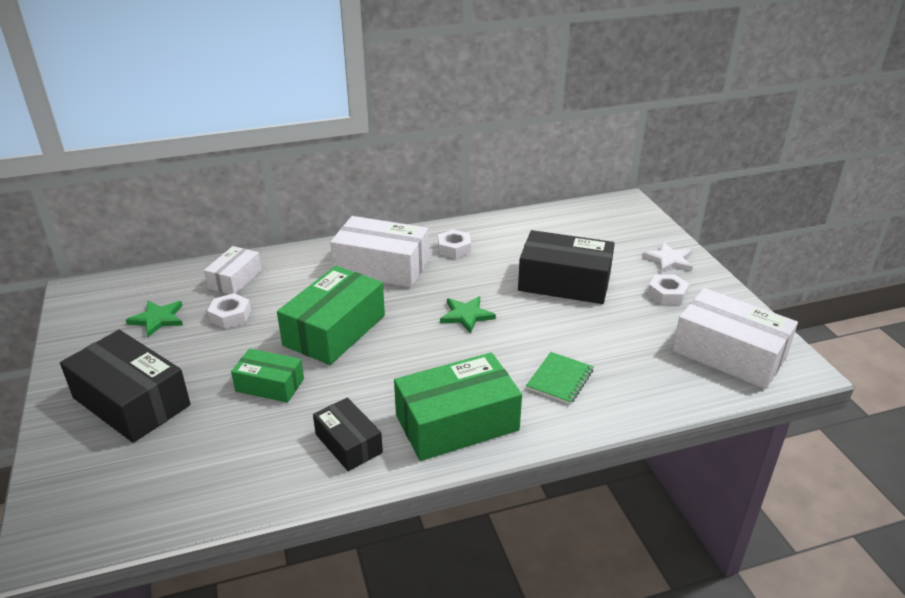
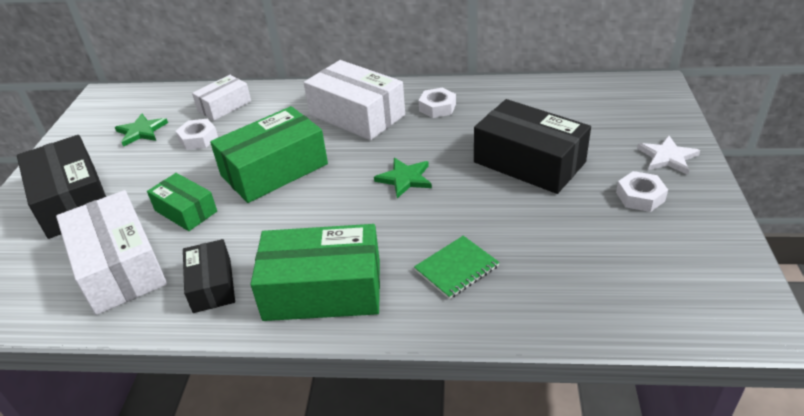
camera: 25 degrees right, 5 degrees up
white box [672,288,798,389] -> white box moved to [56,190,167,315]

